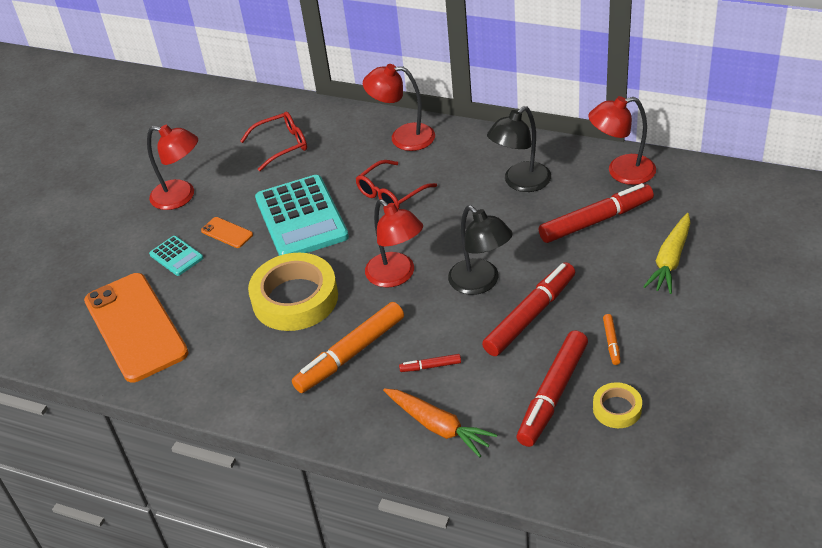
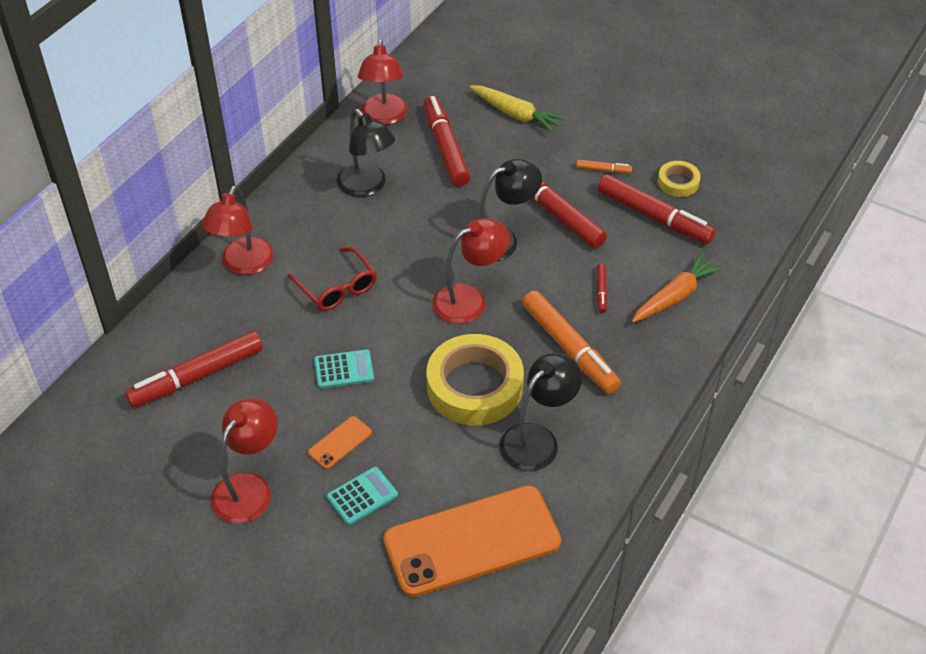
camera: 85 degrees left, 5 degrees up
red glasses [240,111,307,171] -> red marker [125,331,263,408]
turquoise calculator [255,175,349,256] -> turquoise calculator [314,349,374,389], size x0.47
none -> black lamp [500,353,582,471]

